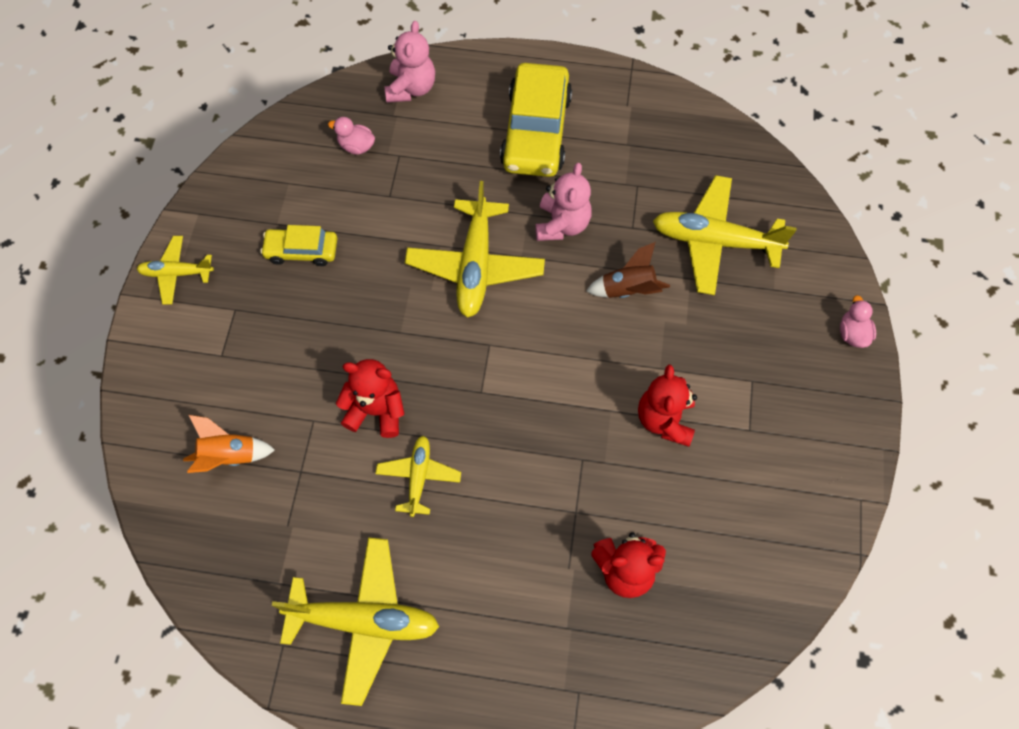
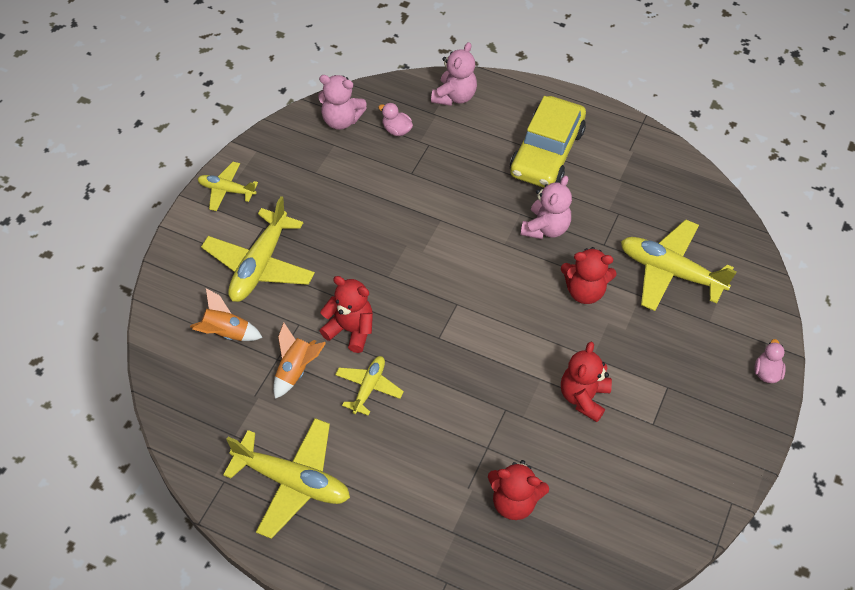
camera: 15 degrees right, 10 degrees down
yellow car [261,225,337,266] -> none
yellow plane [405,181,545,318] -> yellow plane moved to [201,196,315,302]
brown rocket [586,242,670,298] -> red teddy bear [561,247,617,304]
none -> orange rocket [273,322,326,399]
none -> pink teddy bear [318,75,367,130]

